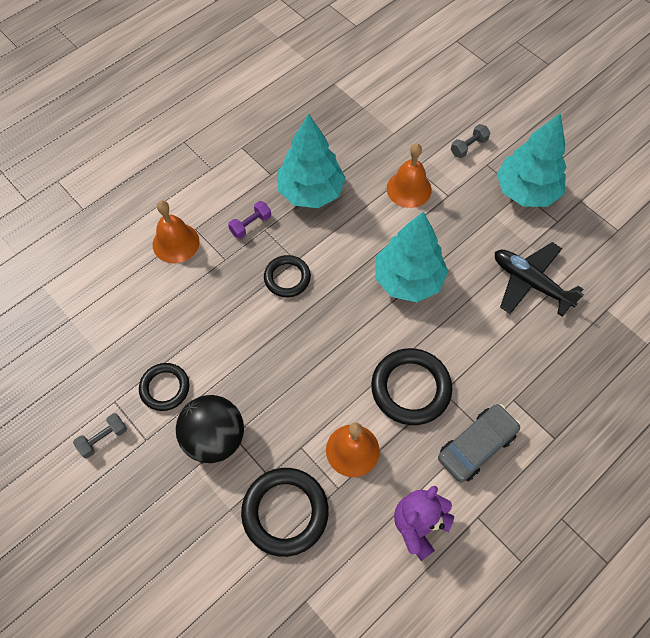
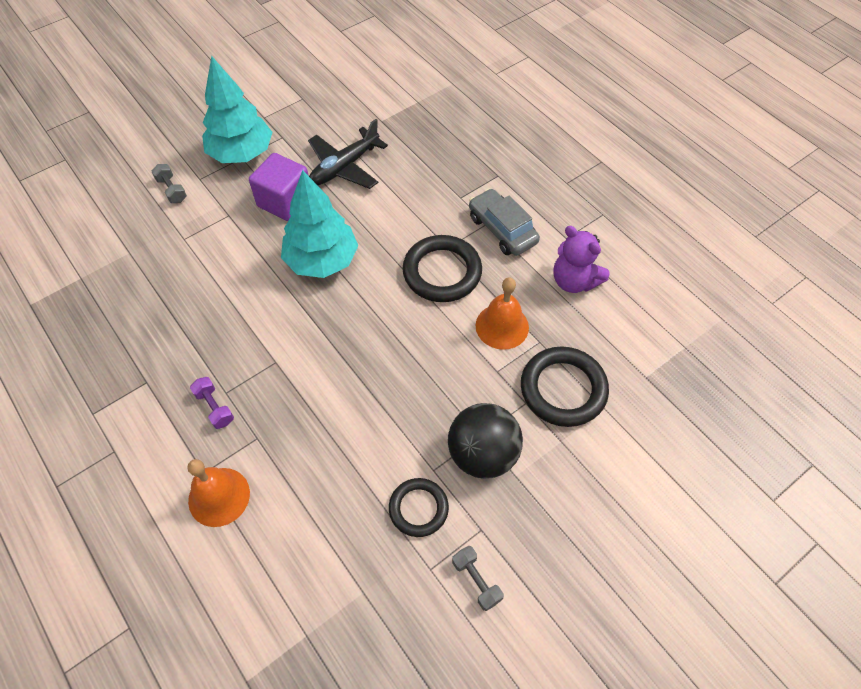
camera: 85 degrees left, 5 degrees down
black ring [264,255,311,297] -> none
turquoise tree [277,114,346,208] -> none
orange bell [387,143,432,208] -> none
none -> purple cube [249,153,309,221]

